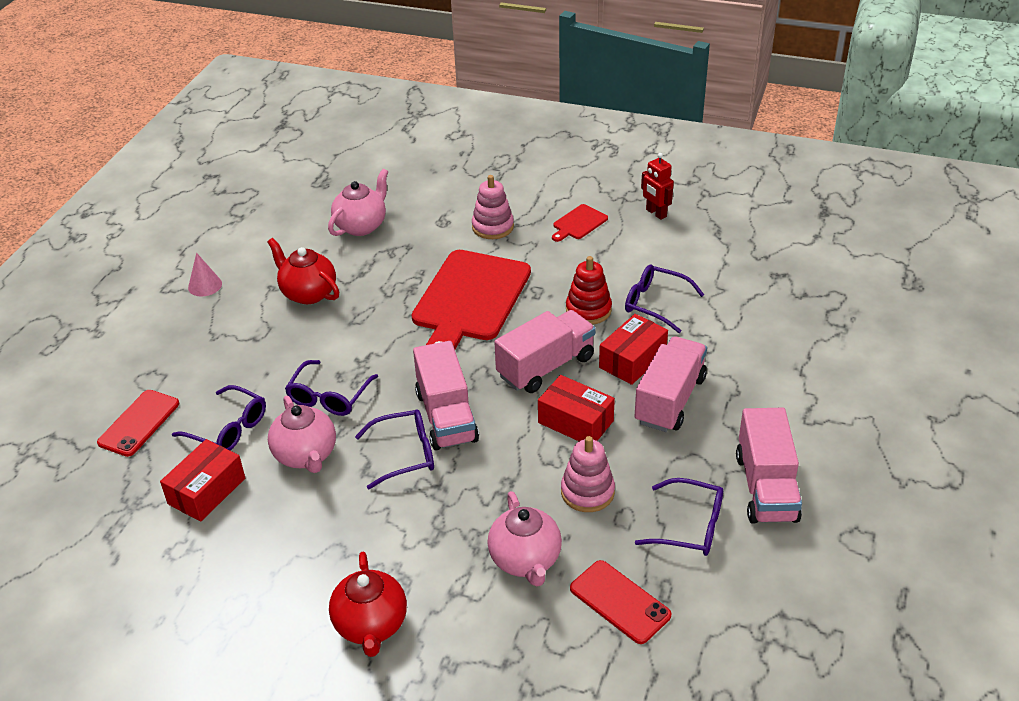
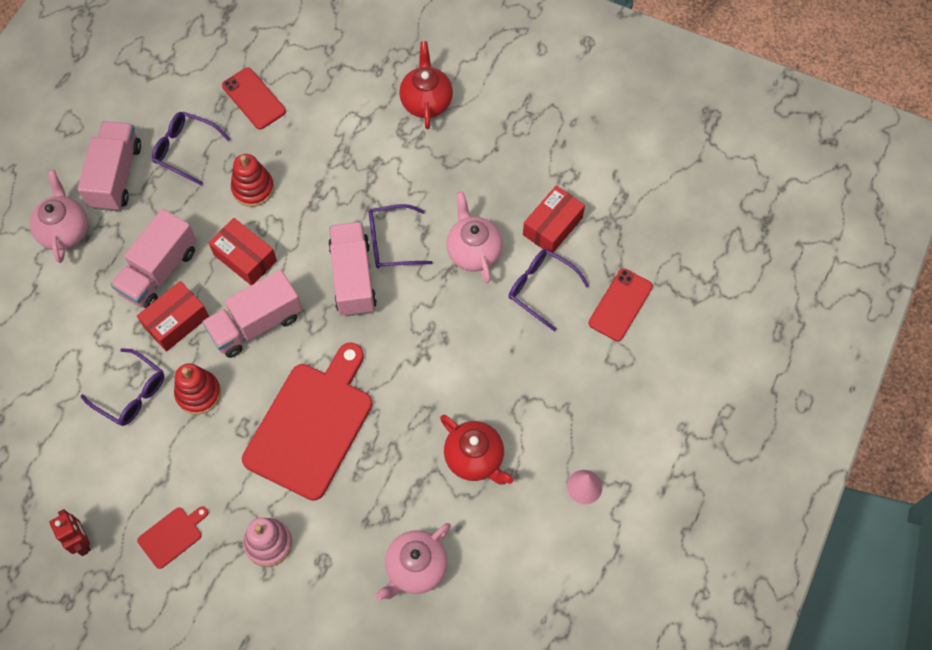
camera: 175 degrees left, 25 degrees up
purple glasses [285,360,378,416] -> none
pink teapot [488,491,562,587] -> pink teapot moved to [30,170,88,263]
pink stacking toy [561,436,615,512] -> red stacking toy [231,154,274,207]

